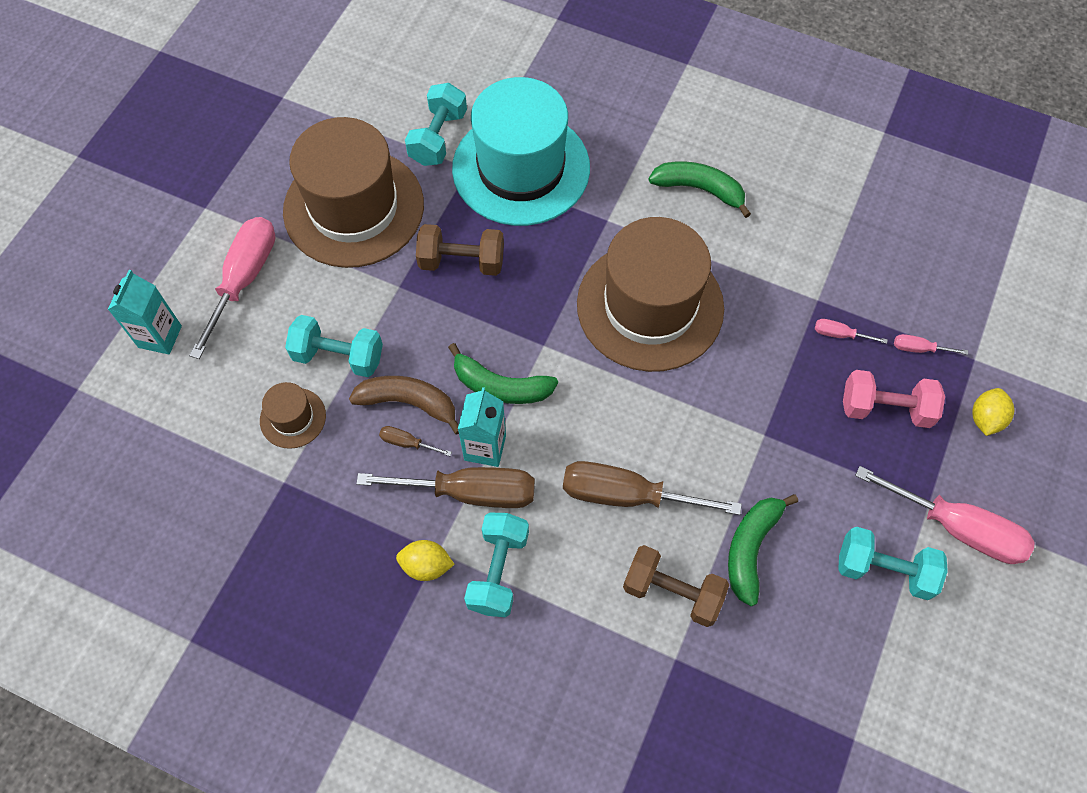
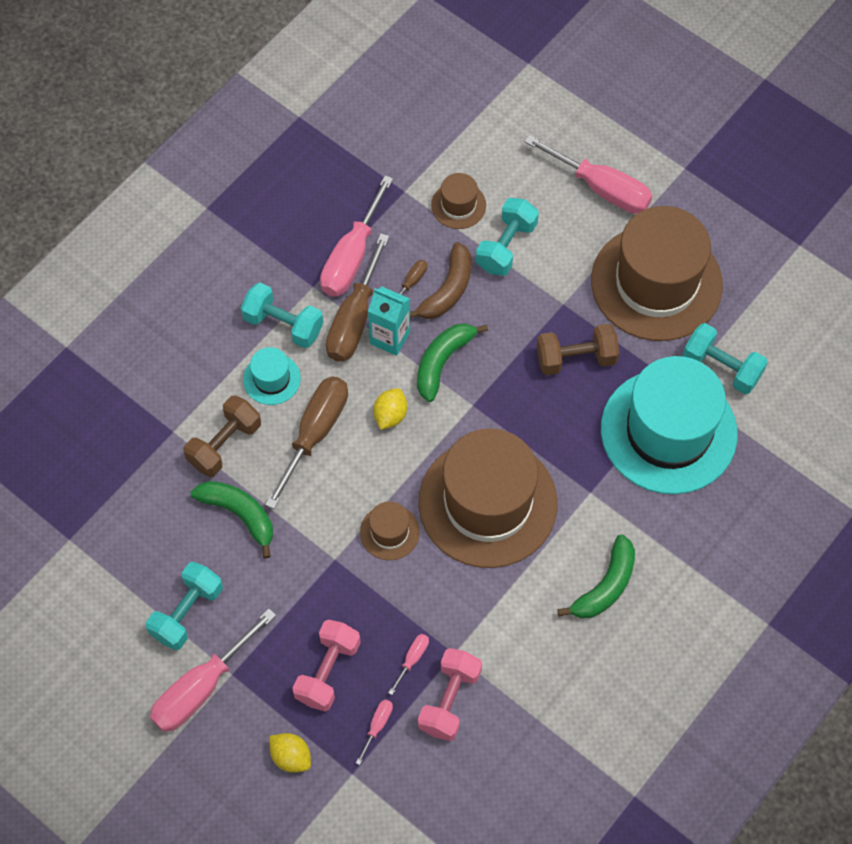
camera: 105 degrees right, 0 degrees up
turquoise carton [108,270,182,354] -> none
yellow lemon [396,540,455,581] -> yellow lemon moved to [373,388,407,430]
brown dumbbell [416,224,504,276] -> brown dumbbell turned 60 degrees clockwise [537,324,619,375]
none -> turquoise hat [243,347,301,405]
none -> pink screwdriver [320,175,393,297]
none -> brown hat [360,501,420,560]
none -> pink dumbbell [418,648,482,741]

